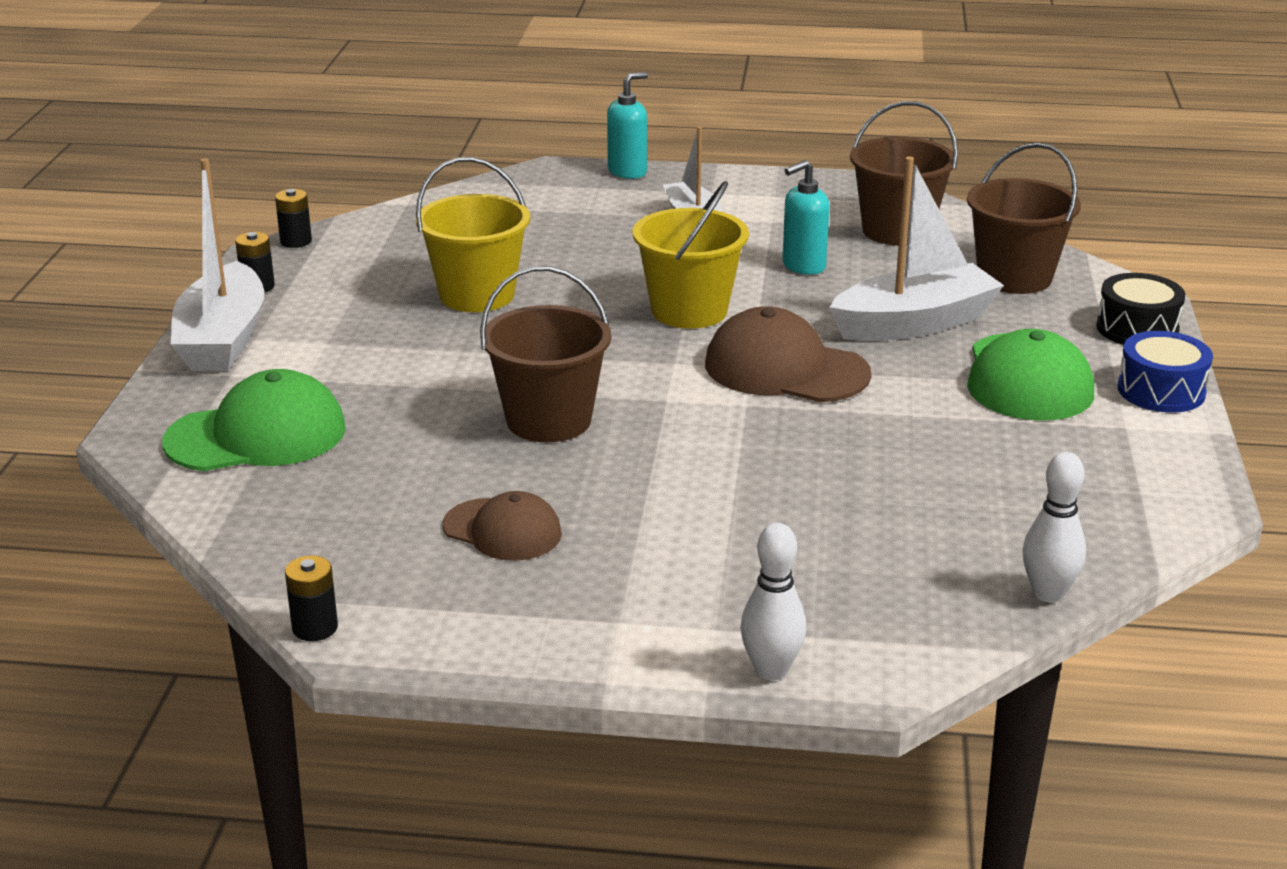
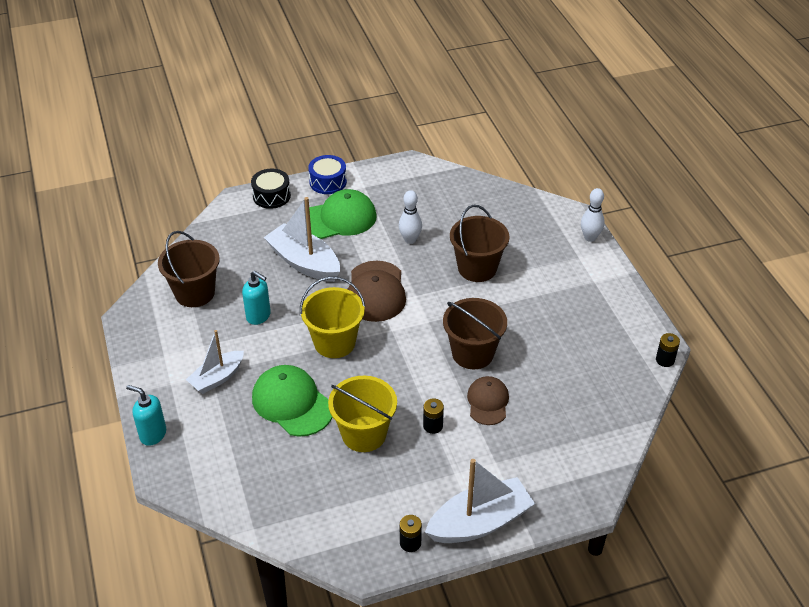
camera: 115 degrees left, 15 degrees up
green cap [162,369,346,471] -> green cap moved to [252,365,333,437]
black battery [275,189,312,248] -> black battery moved to [423,398,444,434]
brown cap [443,491,562,561] -> brown cap moved to [467,376,509,425]
brown bucket [967,143,1081,294] -> brown bucket moved to [450,205,509,282]
white bowling pin [1022,452,1086,603] -> white bowling pin moved to [399,190,422,244]

